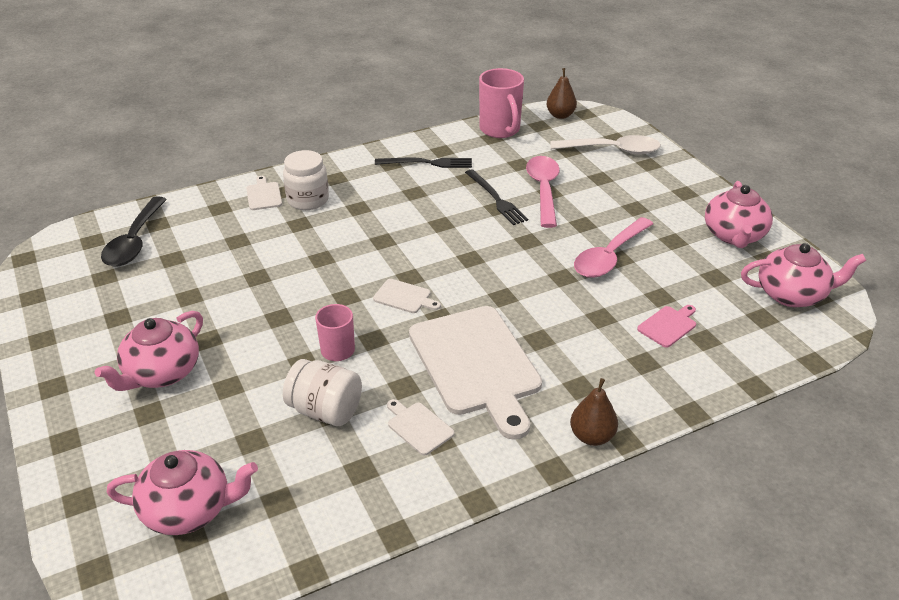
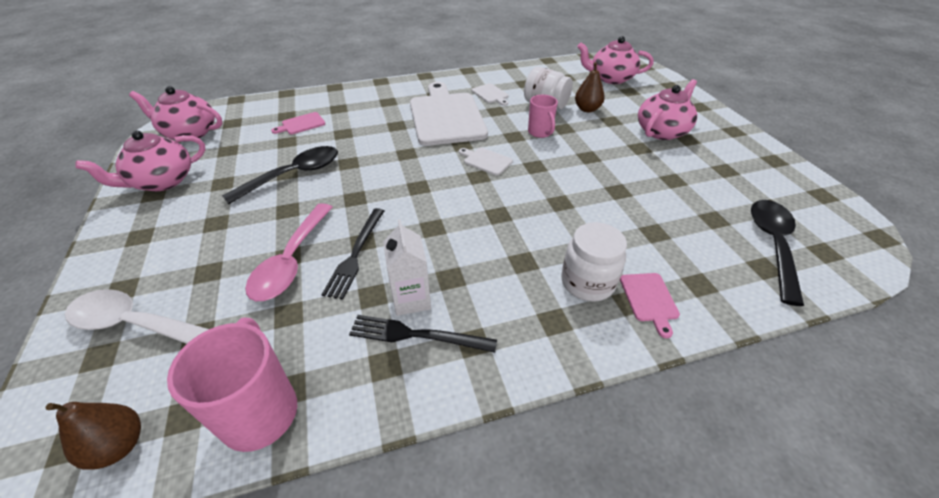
camera: 170 degrees left, 5 degrees up
white cutting board [246,176,282,210] -> pink cutting board [620,273,680,338]
black fork [465,169,528,225] -> black fork turned 150 degrees counterclockwise [321,208,384,300]
brown pear [570,378,618,446] -> brown pear moved to [575,62,605,112]
pink spoon [574,217,653,278] -> black spoon [222,146,338,204]
pink teapot [705,181,773,248] -> pink teapot turned 150 degrees counterclockwise [75,131,206,191]
none -> white carton [383,219,431,316]

